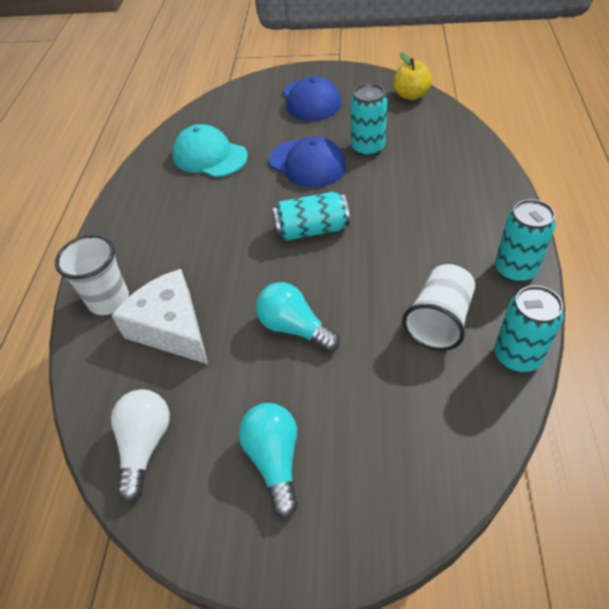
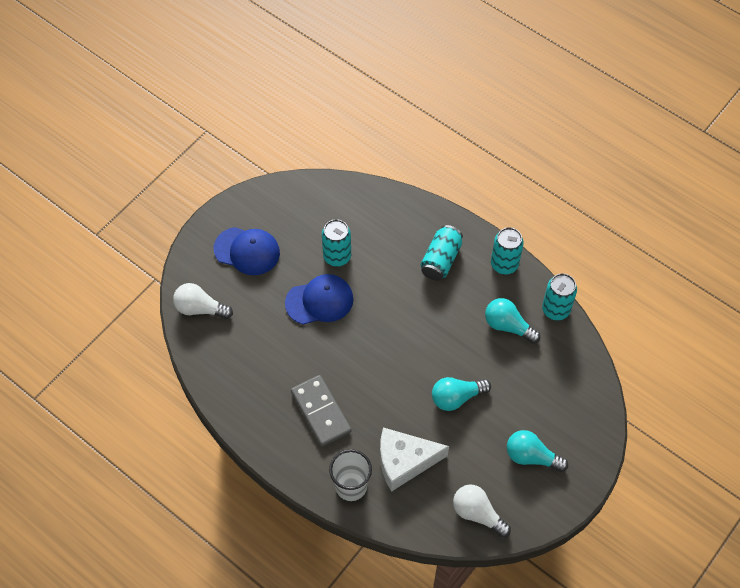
camera: 60 degrees left, 10 degrees up
turquoise cap [172,124,248,177] -> none
turquoise can [272,192,350,241] -> turquoise can moved to [421,225,463,281]
yellow apple [394,52,432,100] -> none
white cup [402,264,475,351] -> turquoise light bulb [485,298,540,344]
none -> white light bulb [173,283,233,319]
none -> grey domino [291,375,351,447]

